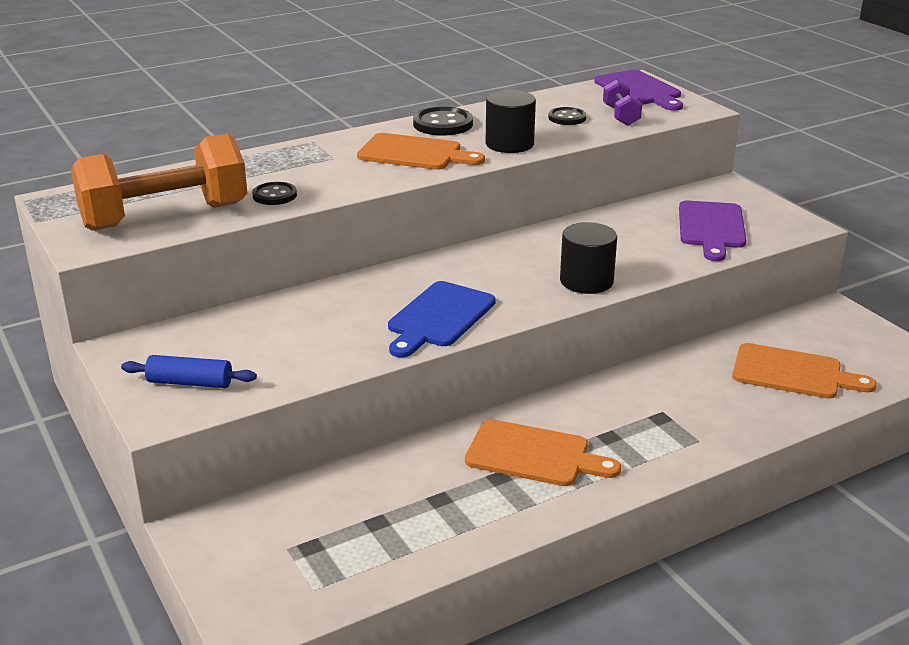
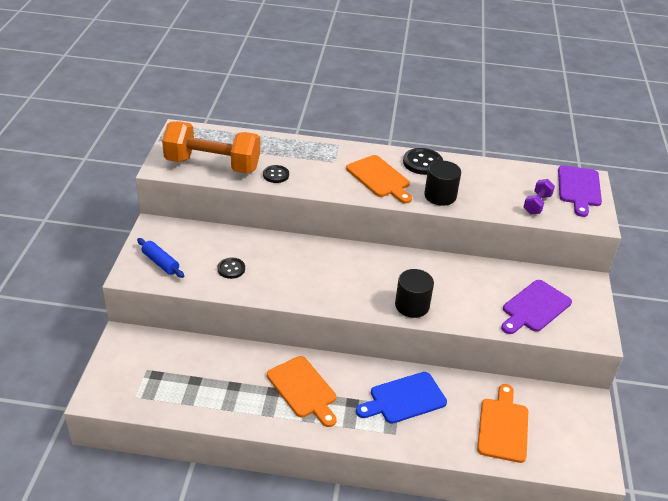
camera: 35 degrees right, 10 degrees up
blue cutting board [388,281,495,358] -> blue cutting board moved to [356,372,447,424]
black button [548,107,586,125] -> black button moved to [217,258,245,279]
orange cutting board [732,343,877,399] -> orange cutting board turned 135 degrees counterclockwise [477,384,528,463]

